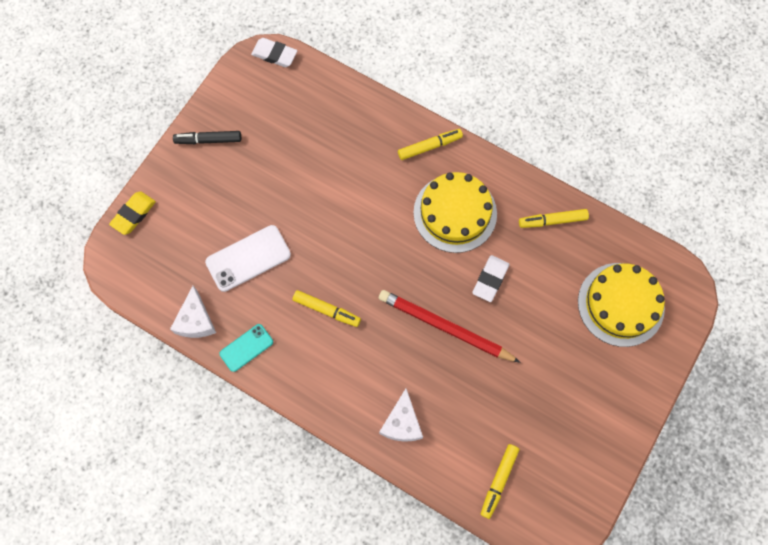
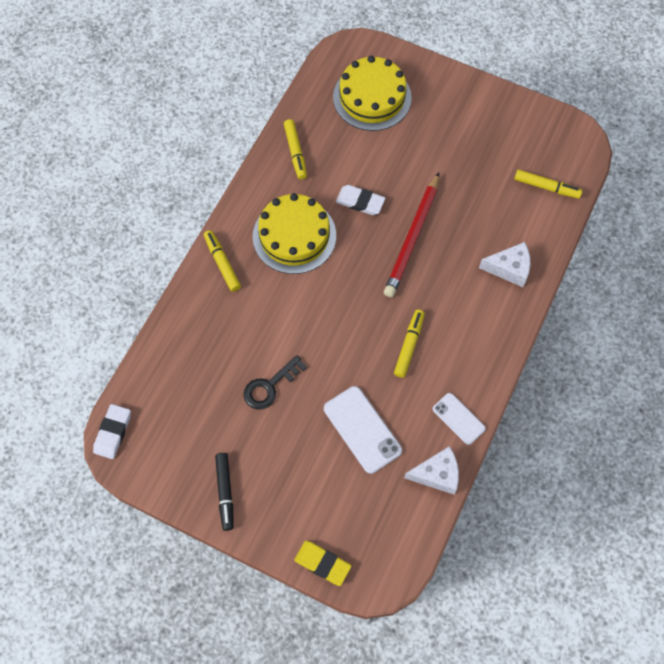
camera: 95 degrees left, 5 degrees down
turquoise phone [220,324,273,372] -> white phone [433,393,486,445]
none -> black key [243,355,307,410]

